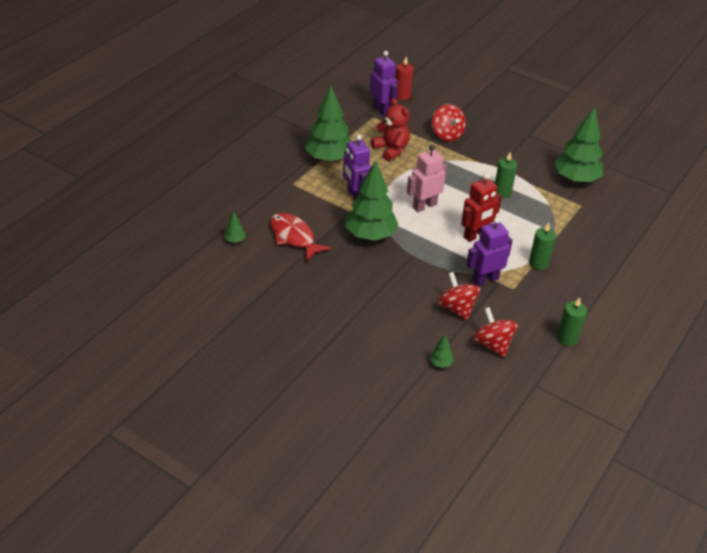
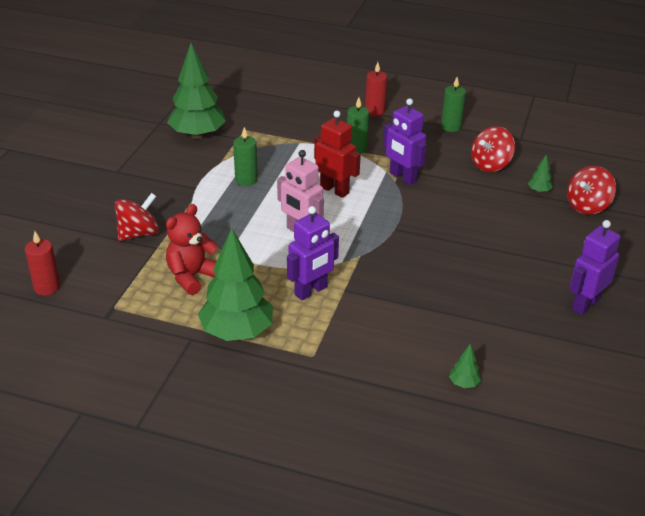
camera: 105 degrees left, 5 degrees down
red fish [270,213,331,261] -> none
green tree [345,160,399,241] -> none
purple robot [370,51,398,116] -> purple robot moved to [570,220,621,315]
red spinning top [437,272,480,320] -> red spinning top moved to [567,166,616,214]
none -> red candle [365,62,387,117]

